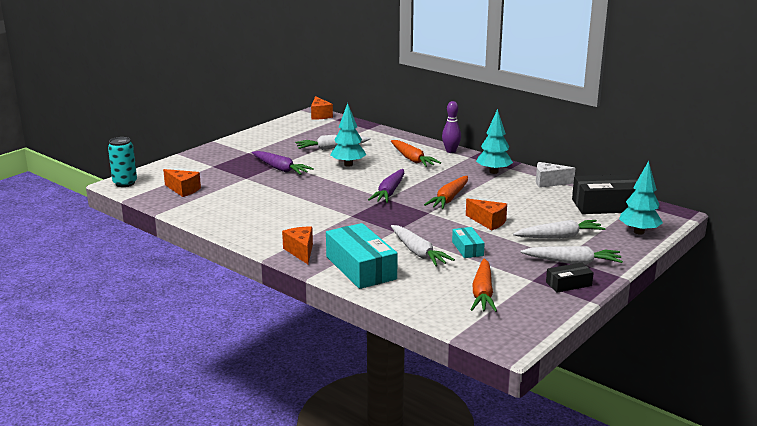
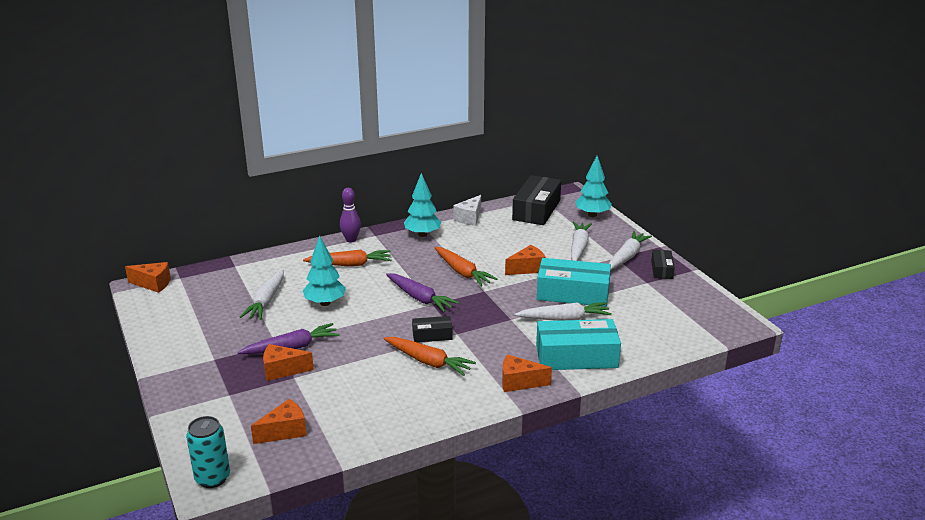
camera: 65 degrees left, 5 degrees up
turquoise box [452,227,485,258] -> turquoise box [537,258,611,307], size x1.94
orange carrot [471,258,497,312] -> orange carrot moved to [383,337,476,376]
none -> orange cheese [263,344,314,381]
none -> black box [412,316,453,342]

